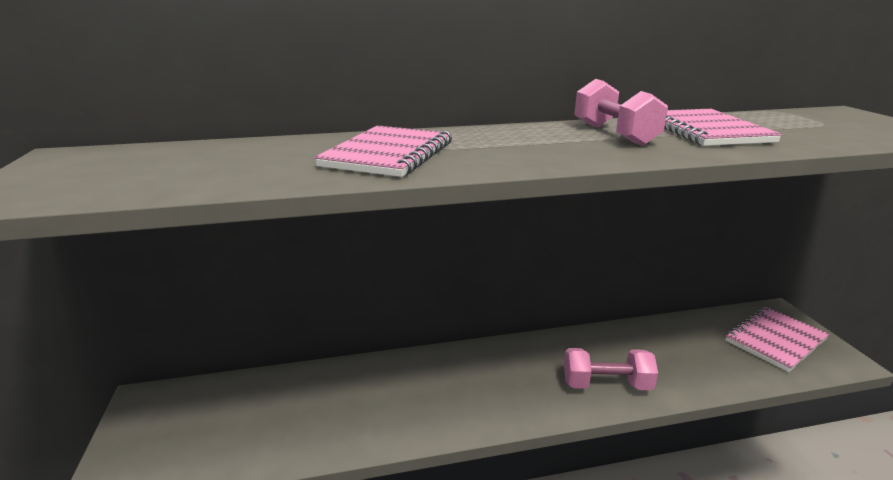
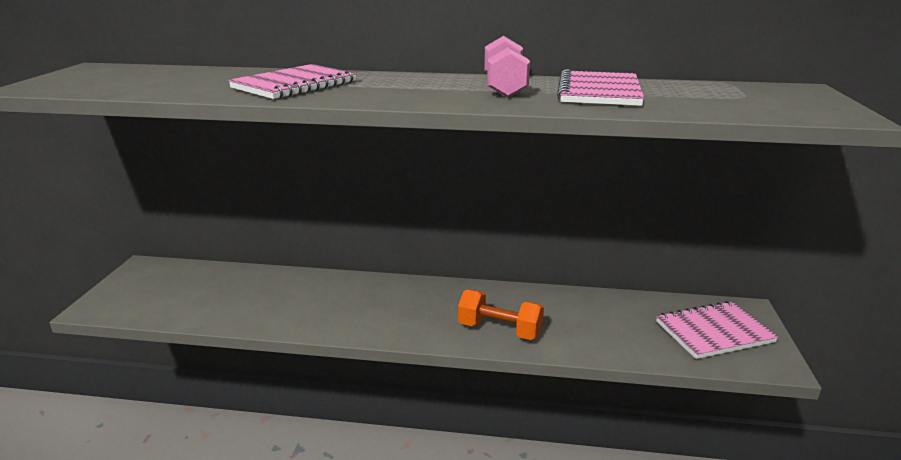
camera: 20 degrees right, 0 degrees up
pink dumbbell [564,348,658,390] -> orange dumbbell [458,290,544,340]

